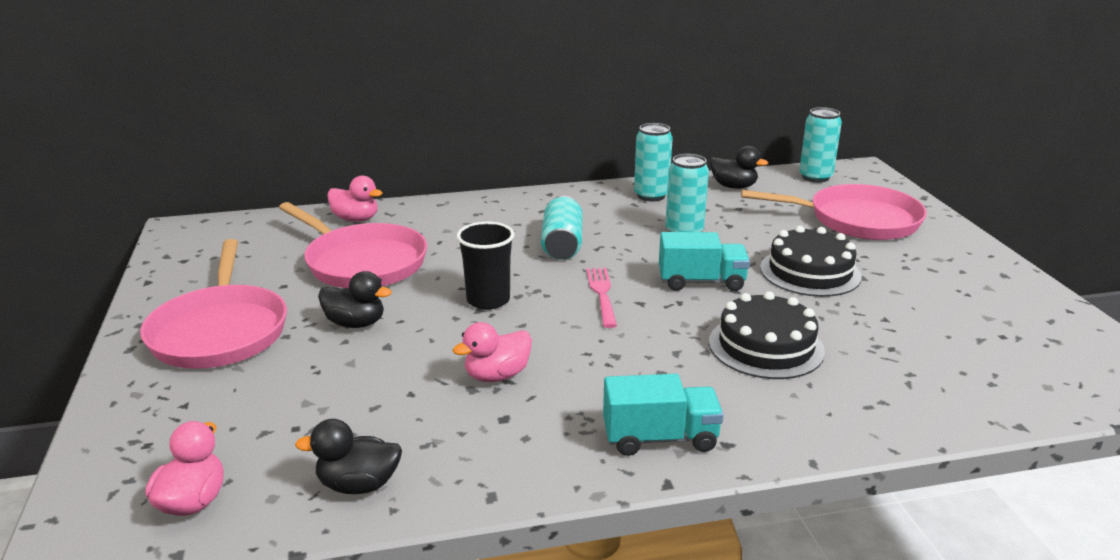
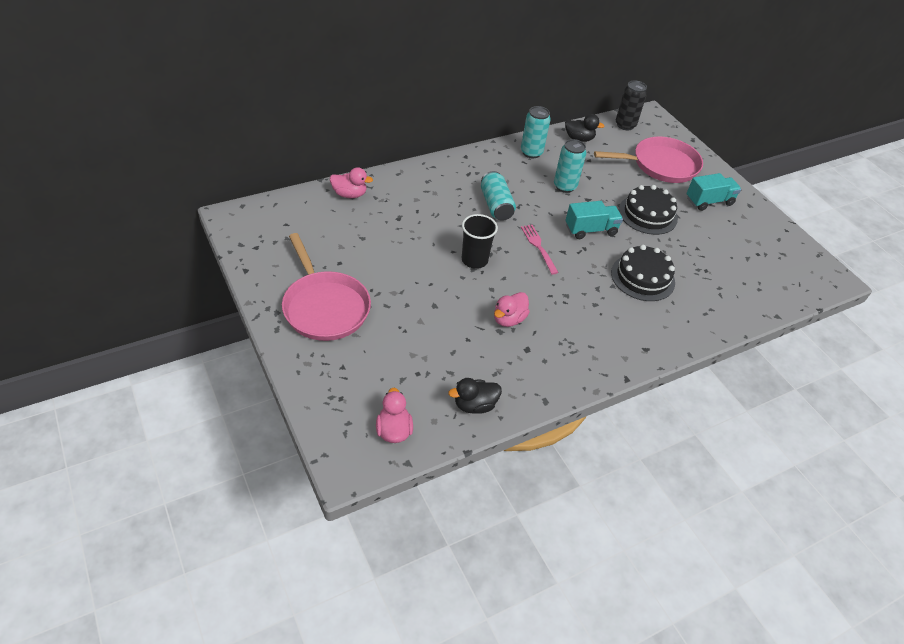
camera: 20 degrees left, 20 degrees up
pink pan [279,202,427,288] -> none
black duck [318,271,392,328] -> none
turquoise truck [603,374,724,456] -> turquoise truck moved to [687,173,741,211]
turquoise can [799,107,842,183] -> black can [616,80,647,130]

